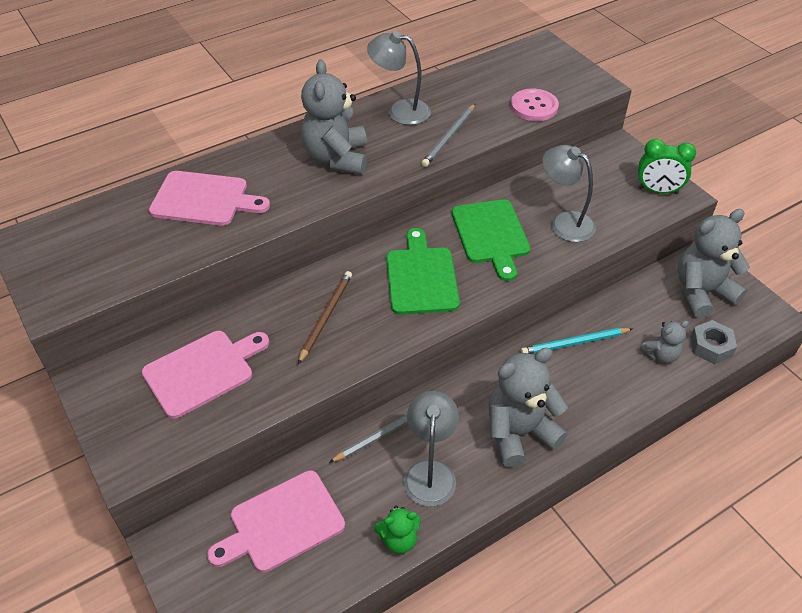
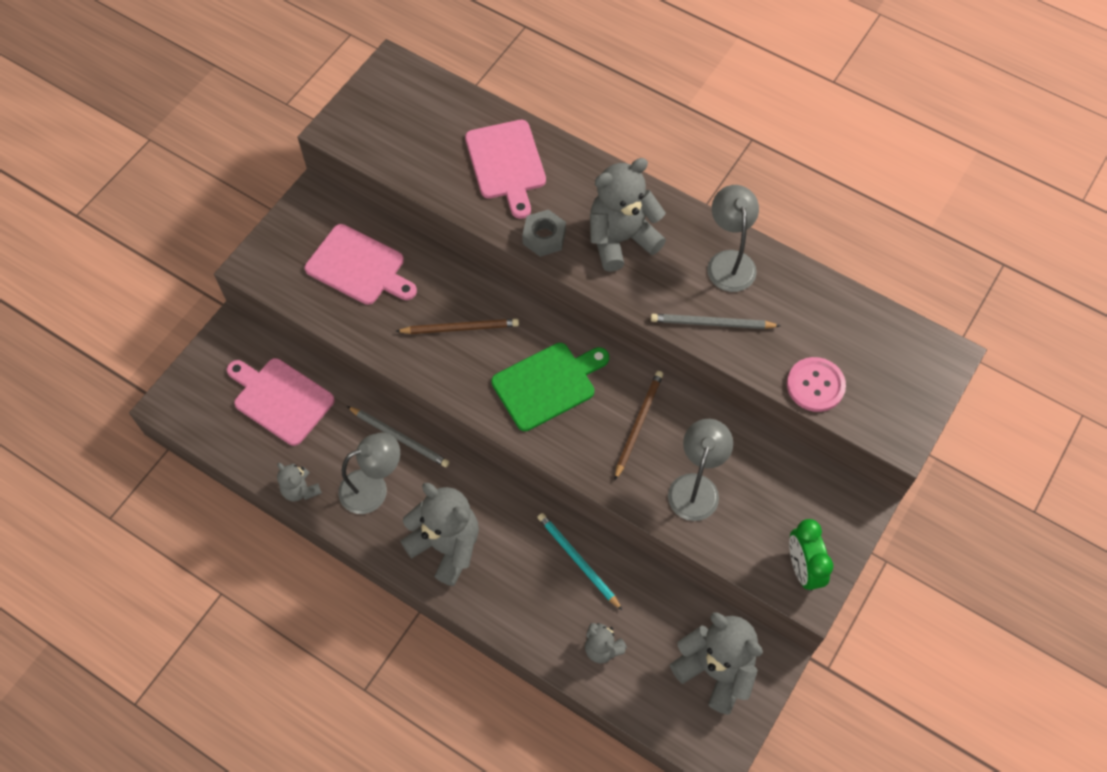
camera: 65 degrees right, 15 degrees up
green teddy bear [374,505,421,554] -> grey teddy bear [277,463,322,502]
green cutting board [452,199,530,281] -> brown pencil [615,371,663,480]
grey nut [690,320,737,364] -> grey nut moved to [522,209,566,257]

